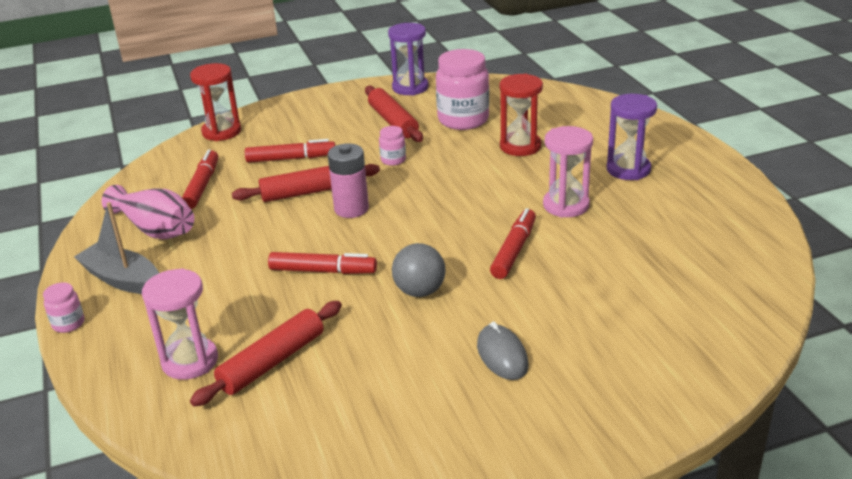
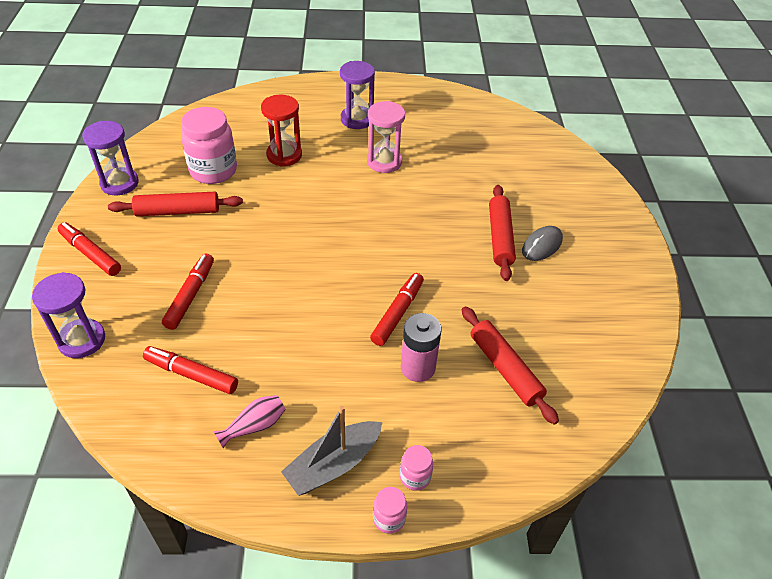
camera: 75 degrees left, 15 degrees up
pink vase [102,185,194,239] -> pink vase [214,395,286,448], size x0.59
pink hourglass [142,268,218,380] -> none
red hourglass [190,63,241,141] -> purple hourglass [32,272,105,358]
red rolling pin [232,164,380,202] -> red rolling pin moved to [489,185,516,281]
pink battery [328,143,369,218] -> pink battery moved to [401,313,442,382]
pink jar [379,126,406,166] -> pink jar moved to [400,445,433,491]
grey ball [392,243,446,297] -> none
grey mouse [477,322,529,380] -> grey mouse turned 45 degrees counterclockwise [522,226,563,261]
red marker [490,208,536,279] -> red marker moved to [57,222,121,276]

